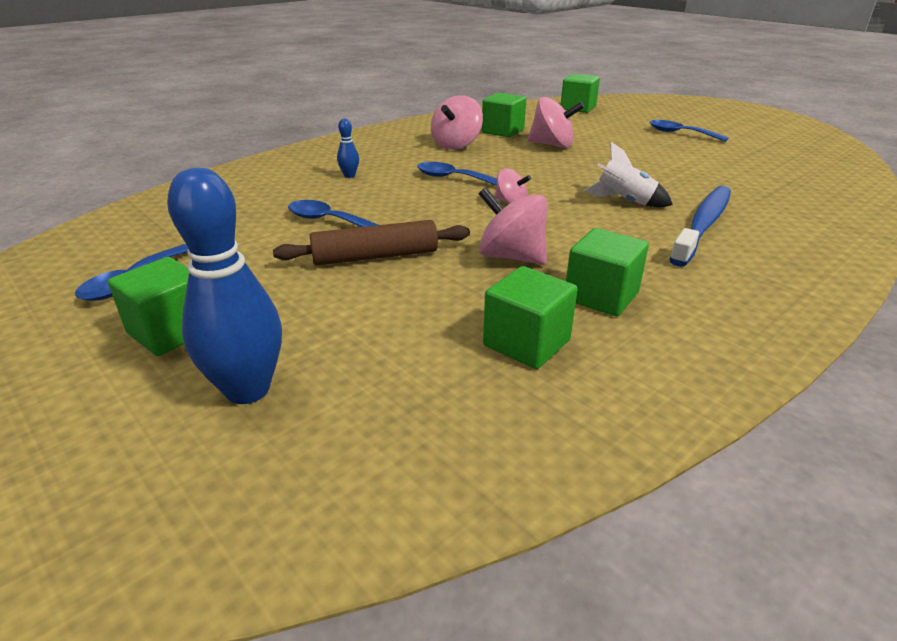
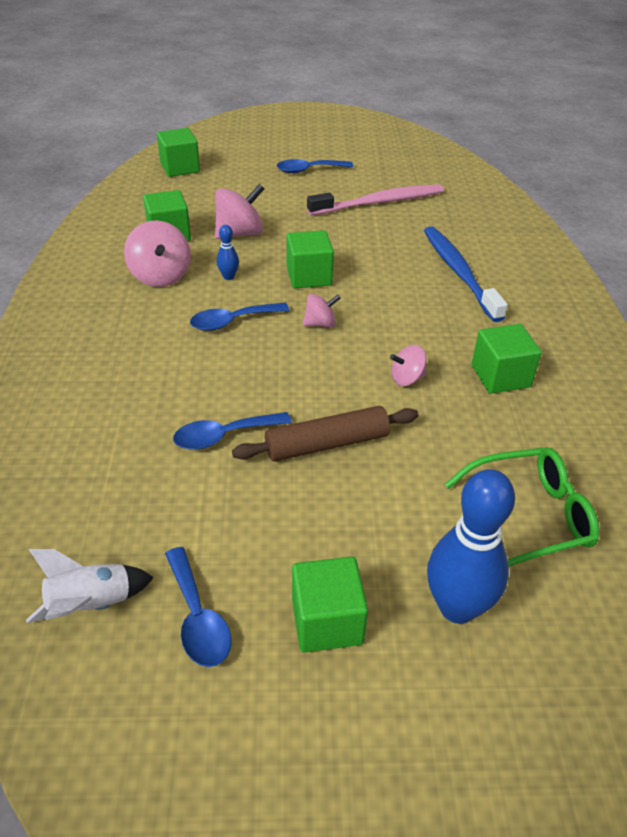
camera: 50 degrees left, 10 degrees up
brown rolling pin [273,220,470,265] -> brown rolling pin turned 45 degrees clockwise [232,406,418,462]
blue bowling pin [337,119,359,178] -> blue bowling pin moved to [217,225,239,280]
pink spinning top [478,187,547,265] -> pink spinning top [390,345,427,386], size x0.59
green cube [483,266,578,369] -> green cube moved to [286,230,334,288]
white rocket [584,142,673,207] -> white rocket moved to [26,549,154,623]
none -> pink toothbrush [307,184,444,215]
none -> green glasses [445,447,599,567]

